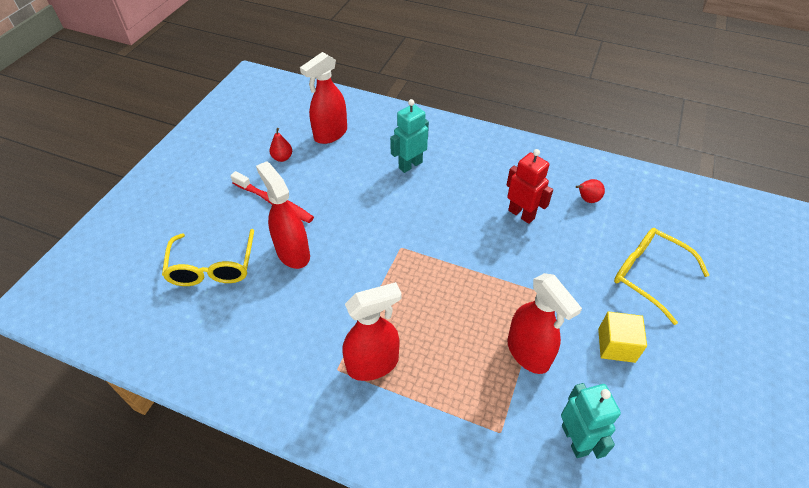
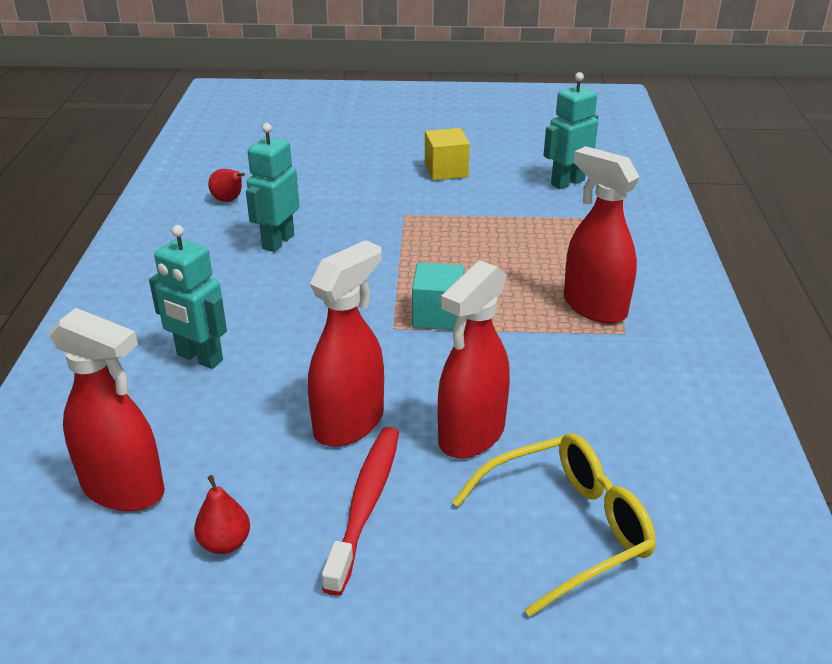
camera: 110 degrees left, 15 degrees down
red robot [507,149,553,224] -> turquoise robot [246,123,299,252]
red spray bottle [507,273,582,374] -> red spray bottle moved to [308,240,384,447]
yellow glasses [614,228,709,325] -> none
none -> turquoise cube [412,263,464,330]

